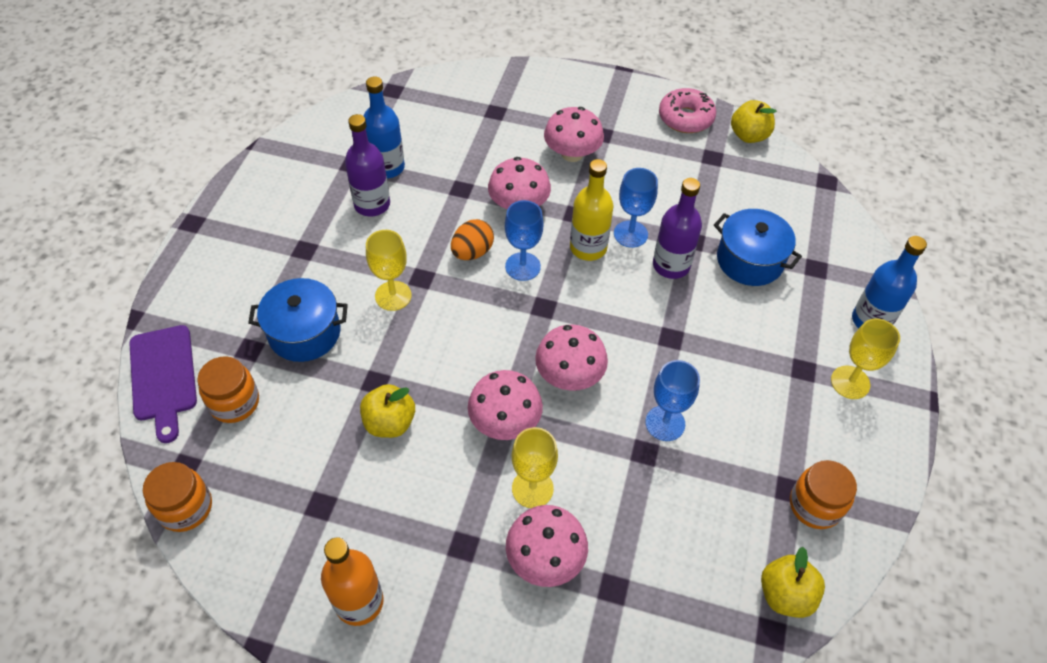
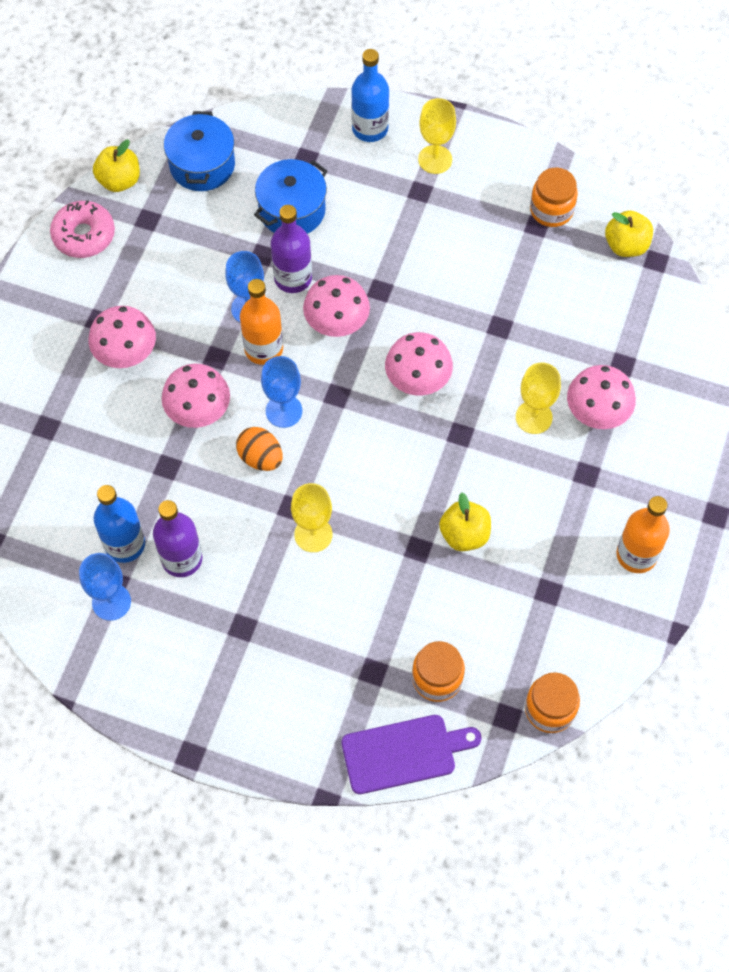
camera: 85 degrees left, 10 degrees up
blue pot [248,278,348,362] -> blue pot moved to [164,111,235,191]
pink mushroom [468,370,543,440] -> pink mushroom moved to [303,275,370,337]
yellow bottle [570,159,614,261] -> orange bottle [240,279,283,365]
blue goblet [645,360,700,441] -> blue goblet moved to [79,553,131,621]

